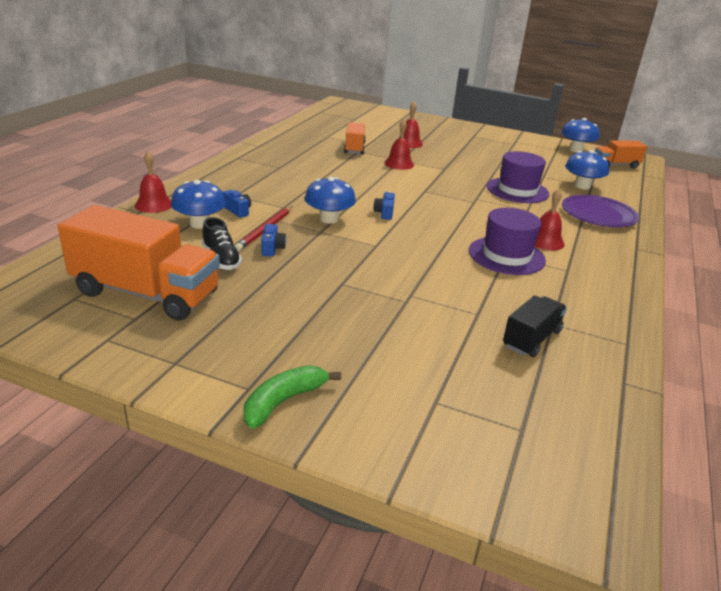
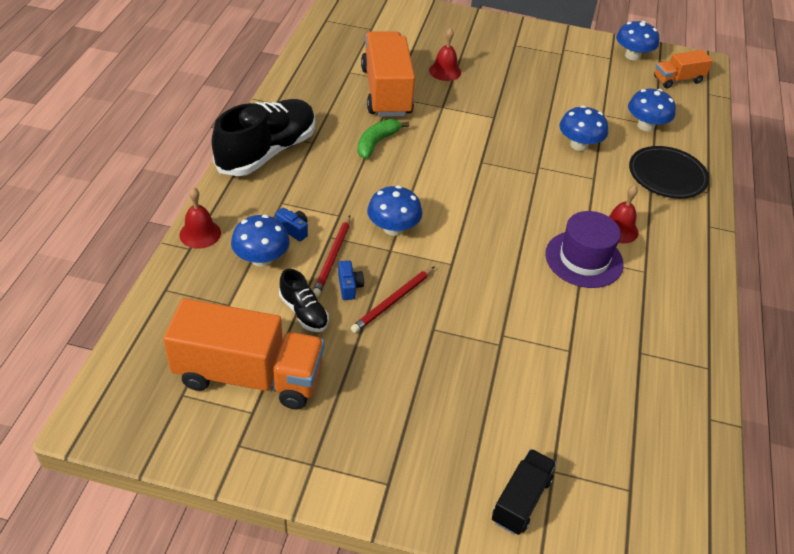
camera: 10 degrees left, 15 degrees up
green banana [244,365,341,429] -> green banana moved to [358,119,409,159]
orange truck [344,122,366,155] -> orange truck [361,31,415,117], size x1.89
blue camera [373,191,395,220] -> none
red bell [384,119,414,170] -> none
purple hat [487,151,549,203] -> blue mushroom [560,105,608,151]
black truck [503,295,567,357] -> black truck moved to [492,449,556,535]
purple plate [562,195,639,227] -> black plate [629,146,709,199]
none -> black shoe [211,99,315,176]
none -> red pencil [351,266,435,333]

